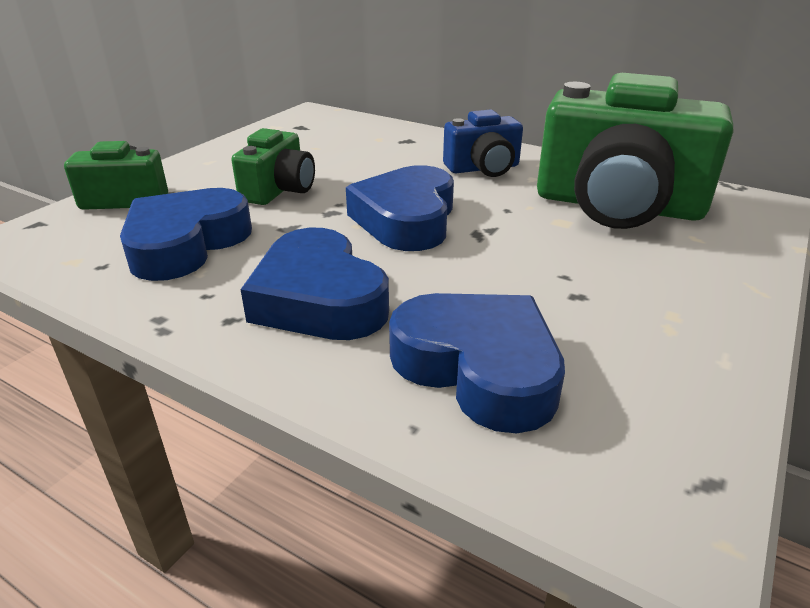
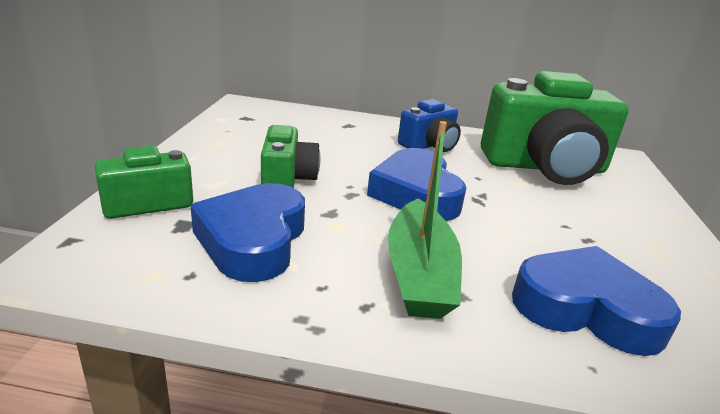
camera: 25 degrees left, 5 degrees down
blue heart [240,228,389,340] -> green boat [388,121,462,319]

